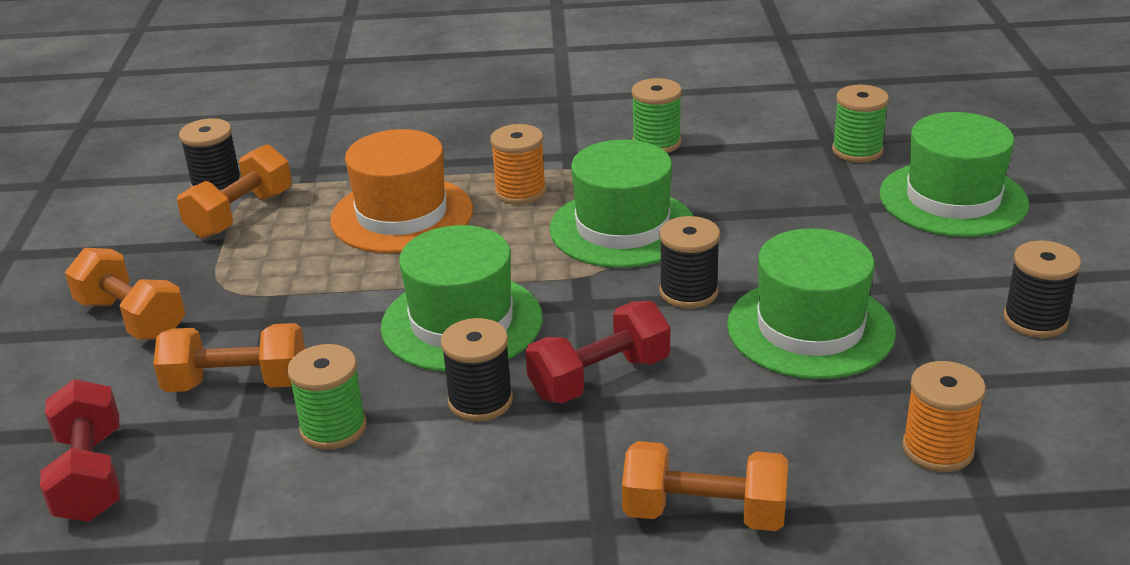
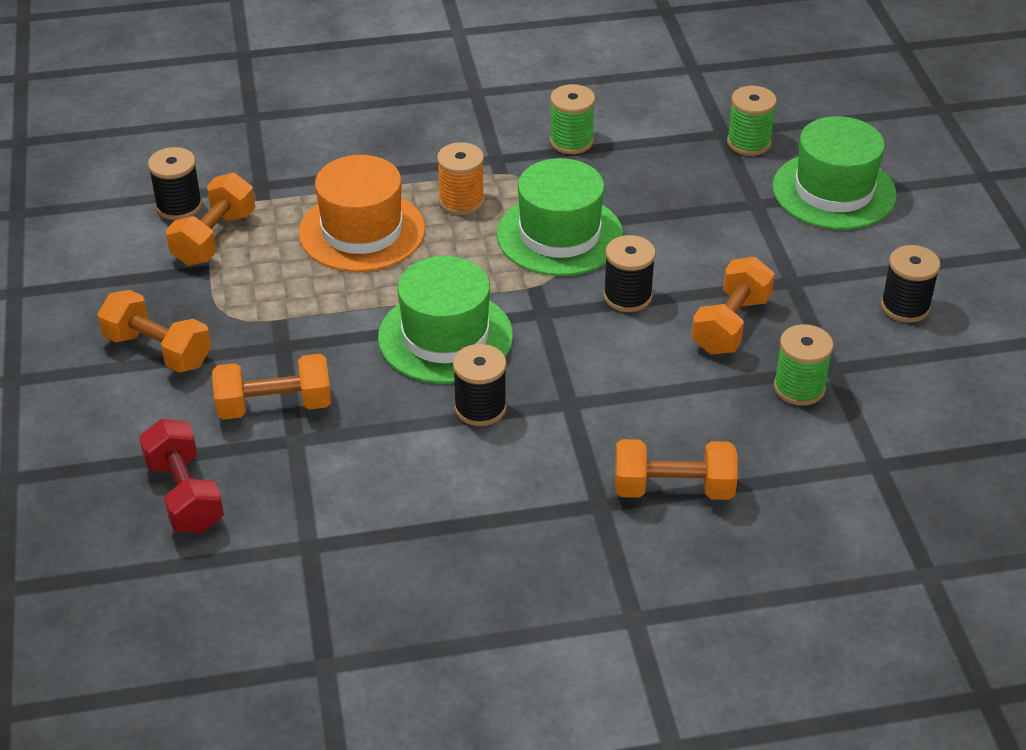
camera: 10 degrees left, 10 degrees up
green spool [287,344,367,450] -> green spool moved to [774,324,833,406]
red dumbbell [525,301,670,403] -> none
green hat [727,228,896,379] -> orange dumbbell [691,257,775,355]
orange spool [902,361,986,472] -> none

